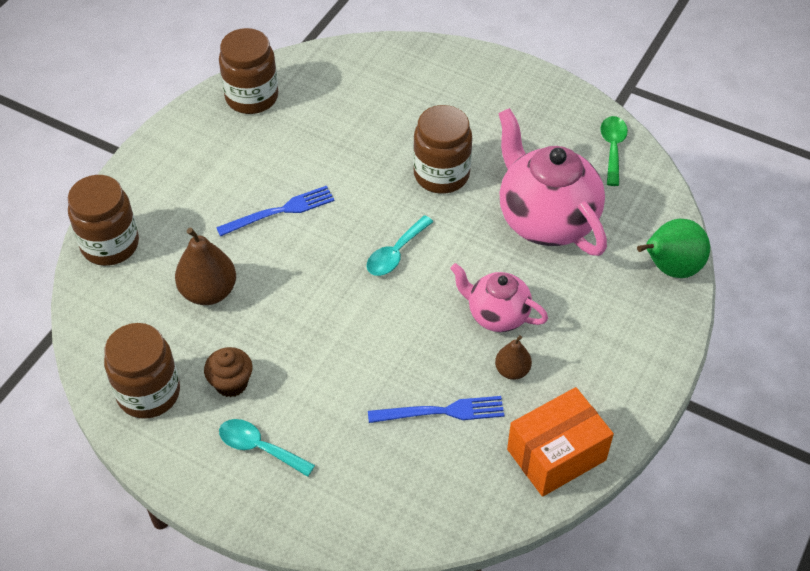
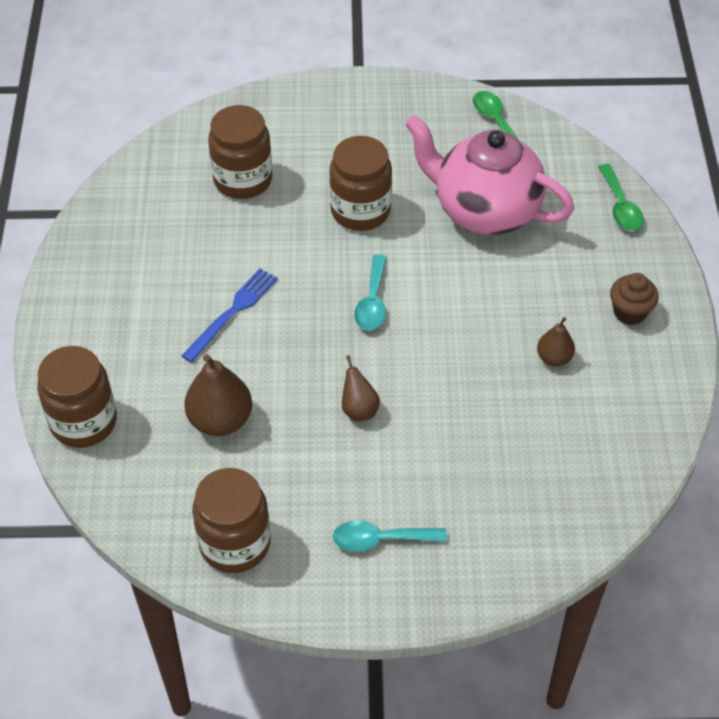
camera: 30 degrees left, 0 degrees up
brown cupcake [204,347,252,397] -> brown cupcake moved to [610,273,659,325]
brown jar [219,28,278,114] -> brown jar moved to [208,105,272,199]
blue fork [368,396,504,423] -> none
pink teapot [450,263,548,332] -> none
orange box [507,387,614,497] -> none
green pear [637,219,710,278] -> green spoon [598,164,644,231]
none -> brown pear [342,355,380,421]

